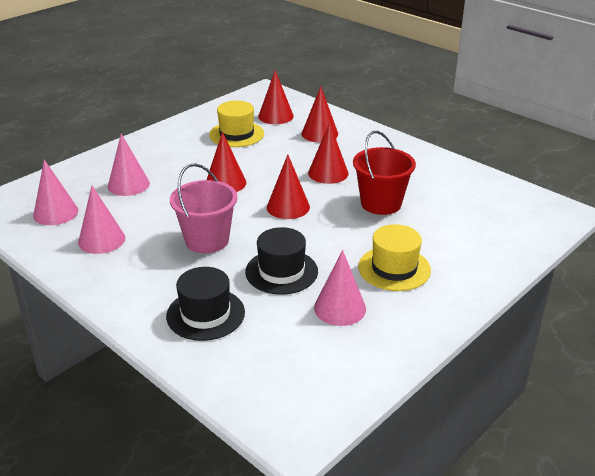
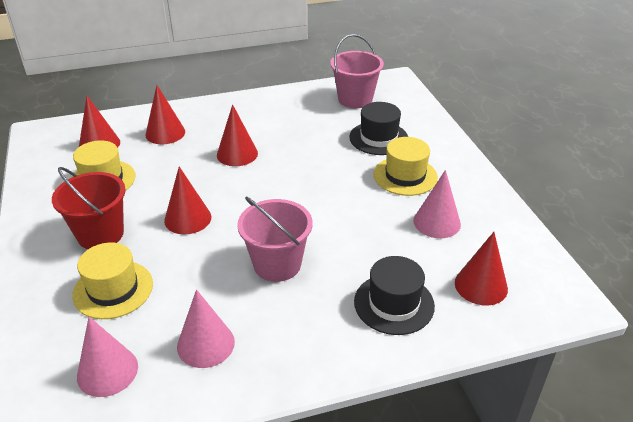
camera: 60 degrees left, 5 degrees up
pink cone [108,134,150,196] -> yellow hat [72,242,153,319]
black hat [245,227,318,295] -> black hat moved to [349,102,408,155]
red cone [267,154,310,219] -> red cone moved to [455,232,508,306]
red bucket [353,131,416,215] -> red bucket moved to [52,167,126,249]
none -> pink bucket [330,34,384,108]

